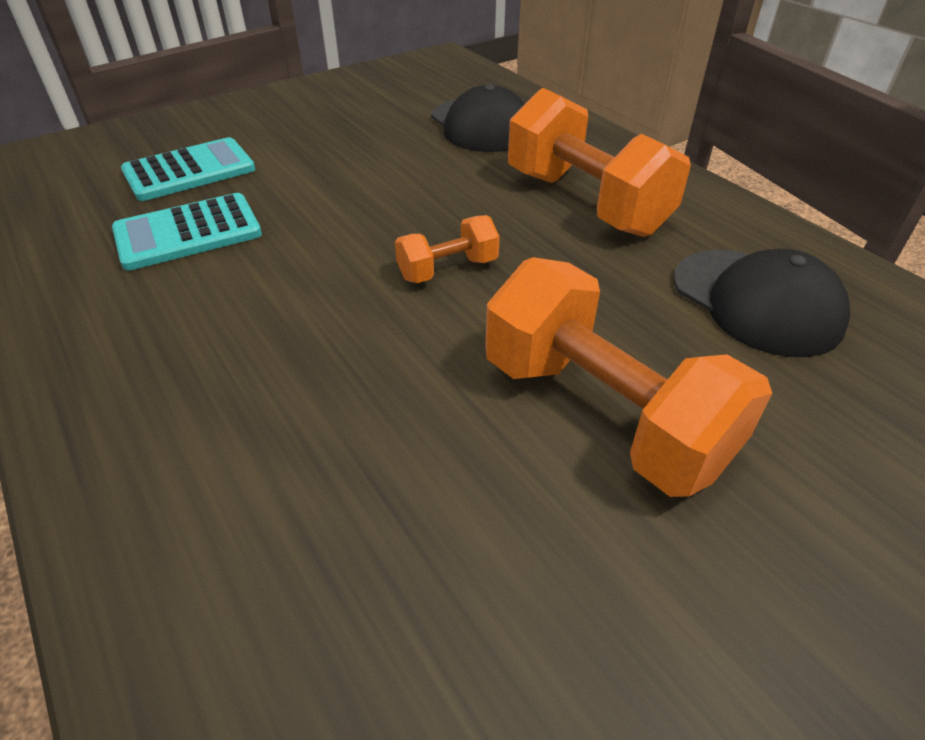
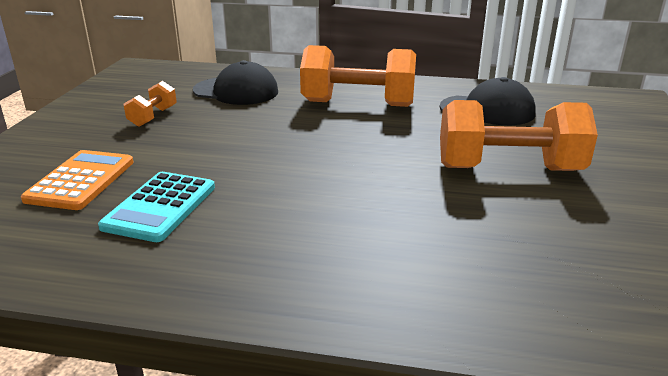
camera: 45 degrees left, 15 degrees down
turquoise calculator [121,137,255,201] -> orange calculator [21,150,134,210]
orange dumbbell [395,215,500,283] -> orange dumbbell moved to [124,81,177,127]

